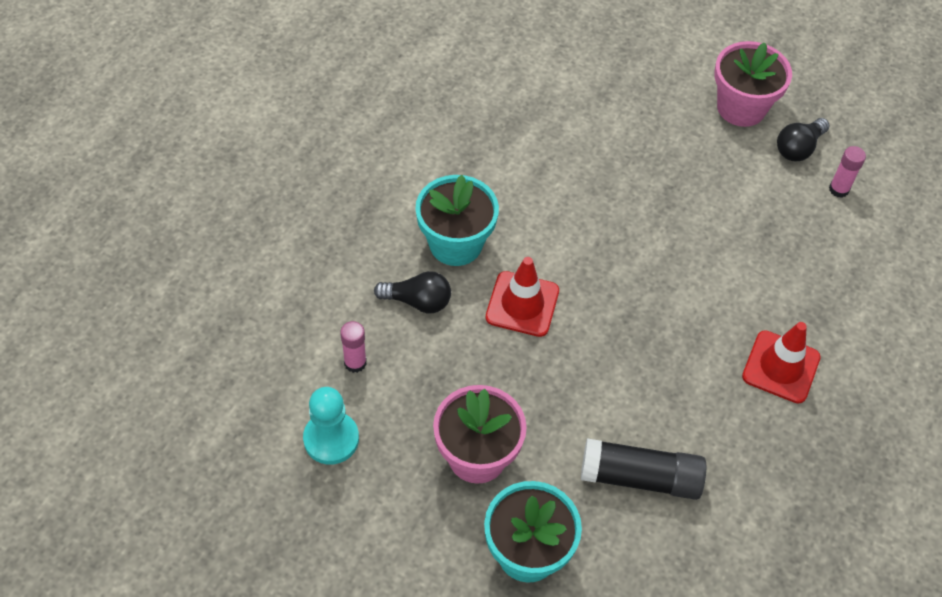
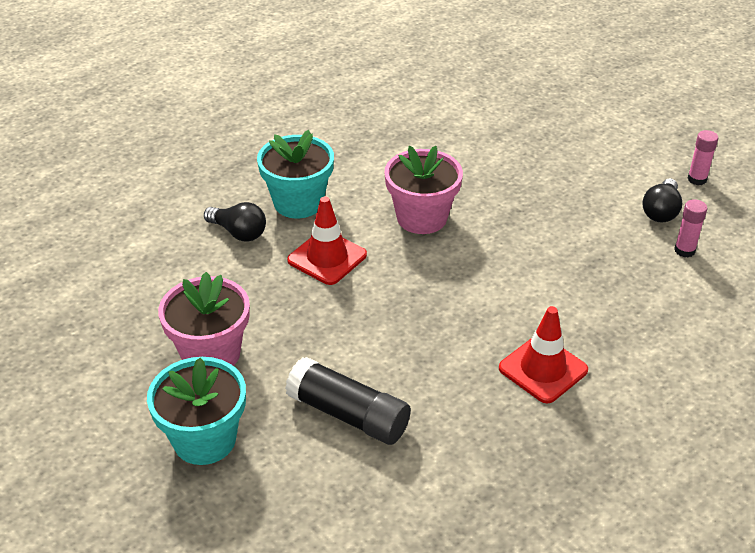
camera: 25 degrees right, 15 degrees down
turquoise pawn [303,387,359,465] -> none
pink glue stick [340,321,367,373] -> pink glue stick moved to [687,130,718,185]
pink flower pot [715,41,792,127] -> pink flower pot moved to [384,146,463,234]
black light bulb [777,118,830,162] -> black light bulb turned 45 degrees counterclockwise [642,179,682,222]

